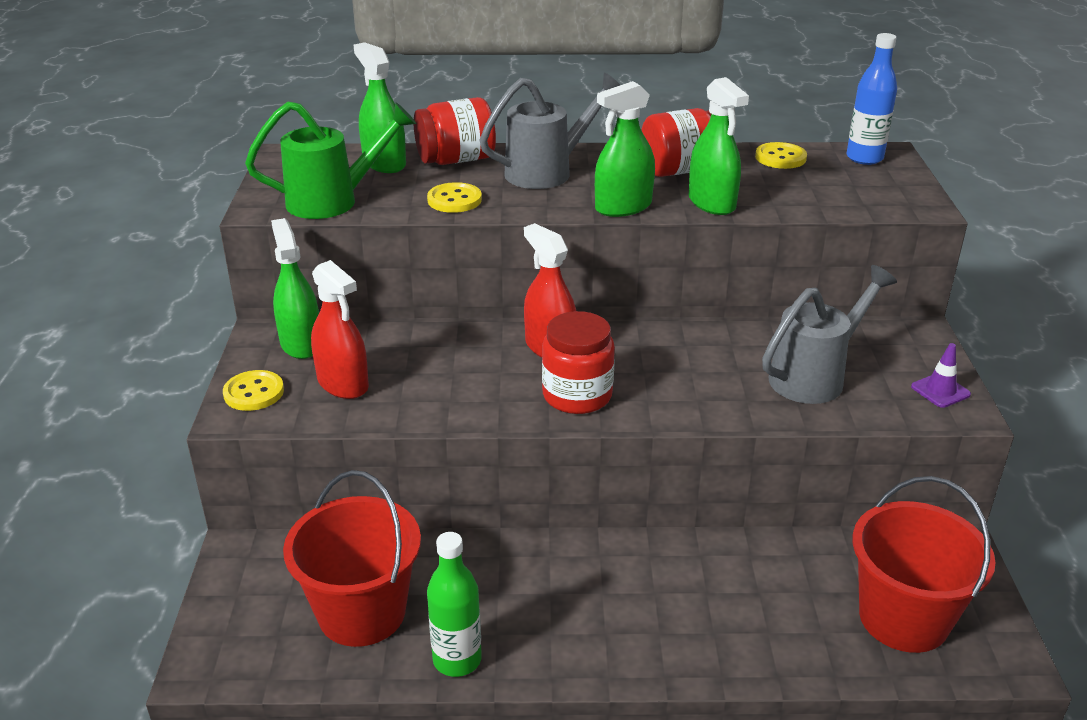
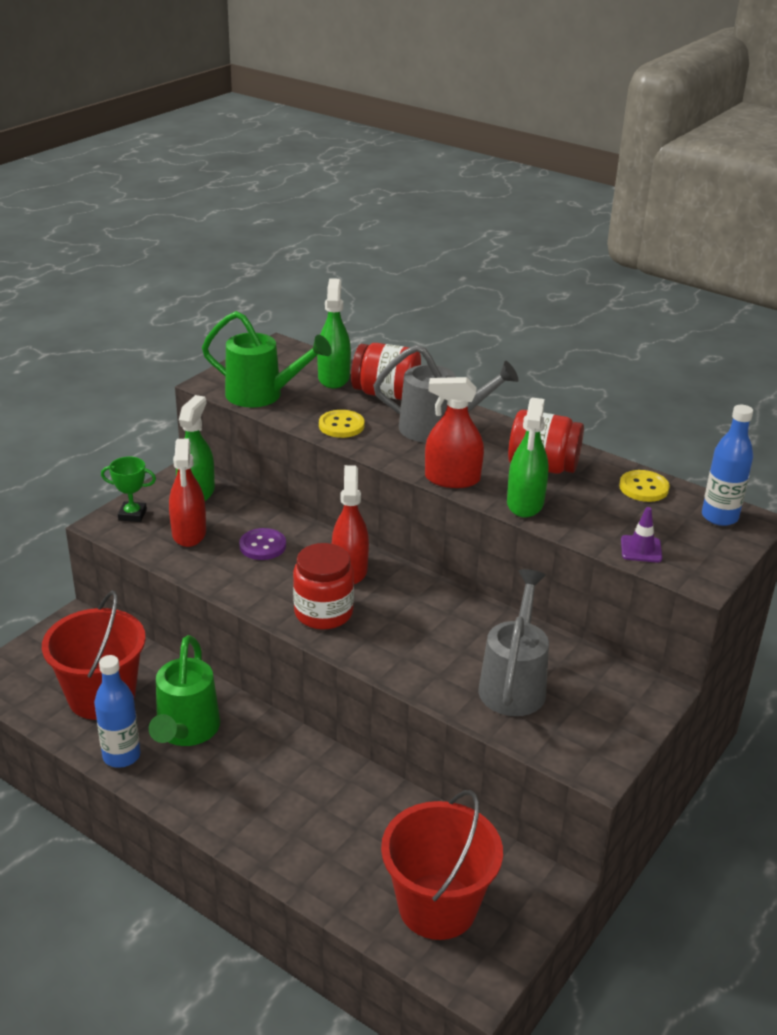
camera: 35 degrees right, 0 degrees up
yellow button [223,370,284,411] -> green trophy [101,457,156,522]
green bottle [427,532,482,677] -> blue bottle [94,655,141,768]
green spray bottle [595,81,655,217] -> red spray bottle [425,377,484,488]
grey watering can [762,265,897,404] -> grey watering can turned 75 degrees counterclockwise [478,569,549,716]
purple traffic cone [911,343,971,408] -> purple traffic cone moved to [621,507,662,563]
none -> green watering can [149,635,220,746]
none -> purple button [239,528,286,560]

